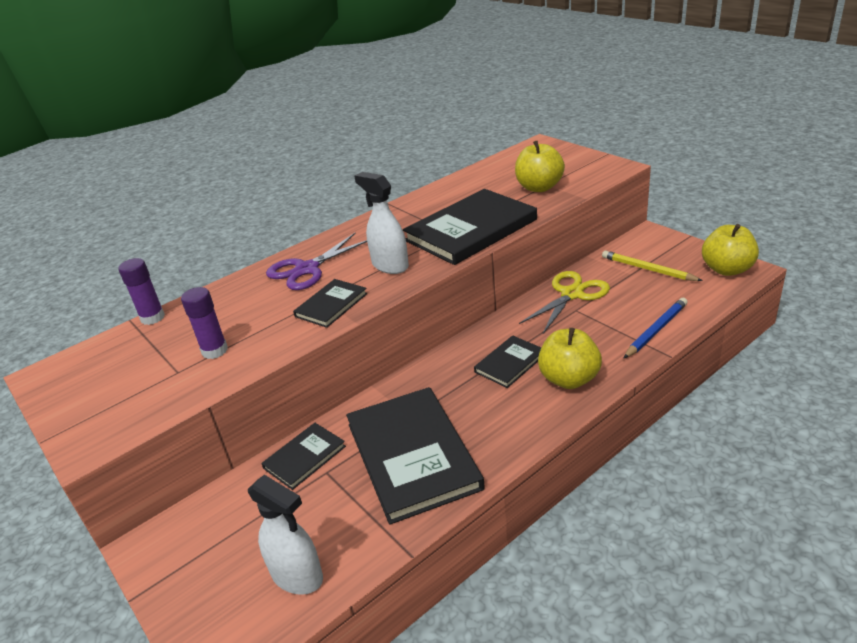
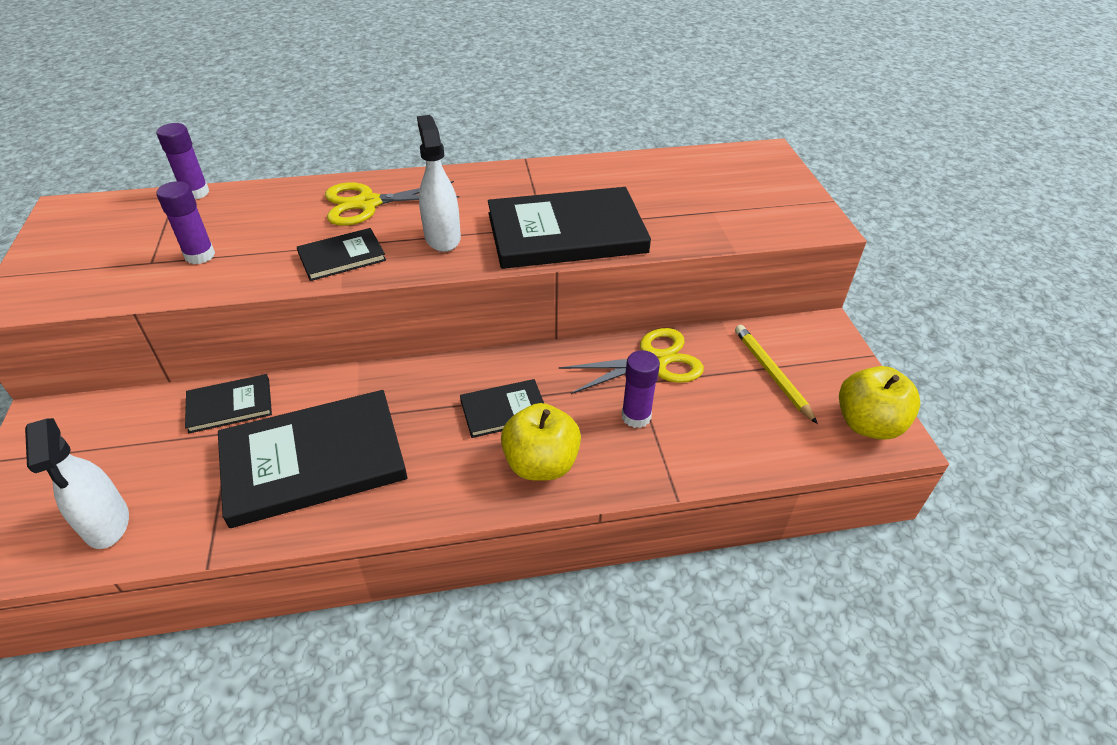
camera: 25 degrees right, 10 degrees up
purple scissors [266,233,367,290] -> yellow scissors [325,181,459,226]
black book [346,387,485,525] -> black book turned 60 degrees clockwise [218,390,407,528]
yellow apple [515,141,565,192] -> none
blue pencil [623,298,688,359] -> none
none -> purple glue stick [621,350,660,428]

